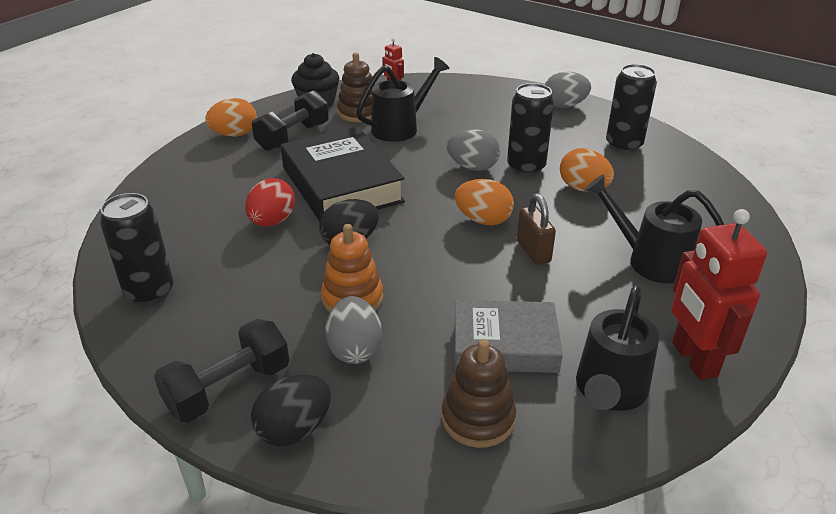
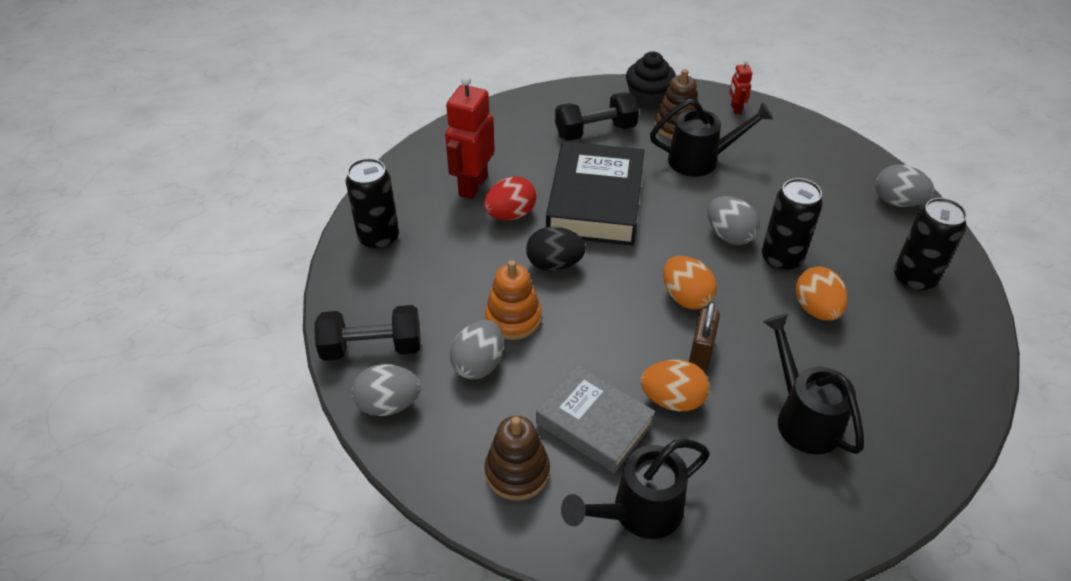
camera: 35 degrees right, 10 degrees up
orange egg [205,98,257,137] -> orange egg moved to [641,360,709,411]
black egg [251,375,331,447] -> grey egg [352,364,421,416]
red robot [671,209,767,380] -> red robot moved to [445,75,495,199]

